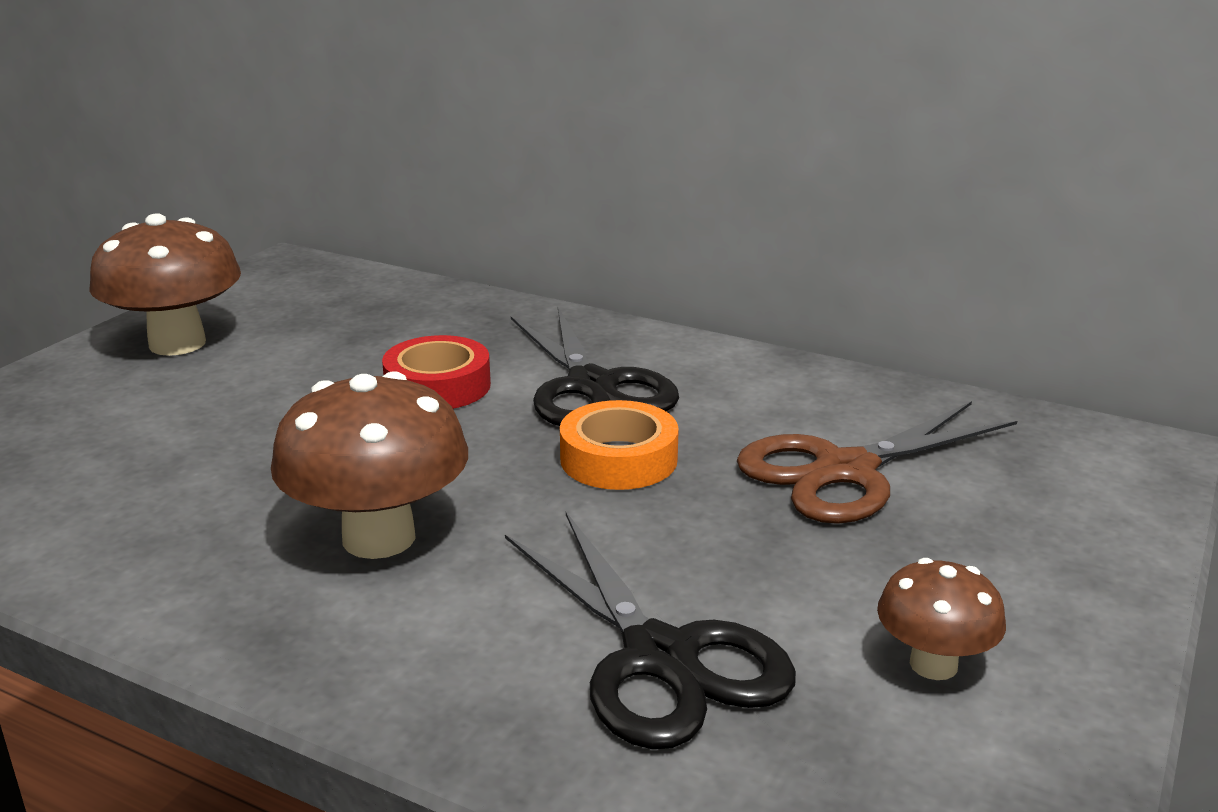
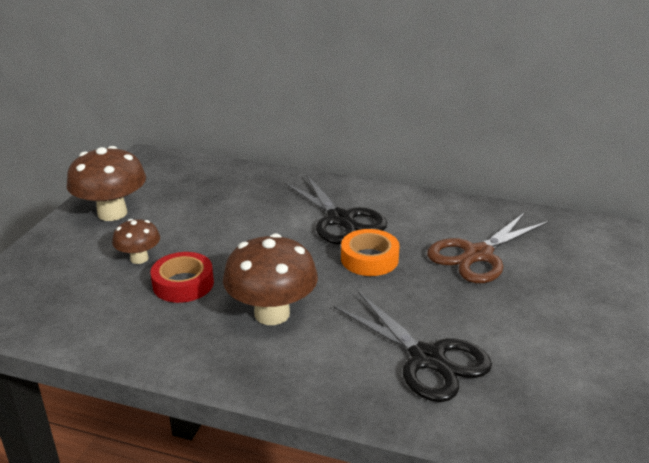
camera: 10 degrees left, 5 degrees up
red tape [382,335,491,409] -> red tape moved to [151,252,214,303]
brown mushroom [877,558,1006,680] -> brown mushroom moved to [112,219,160,264]

